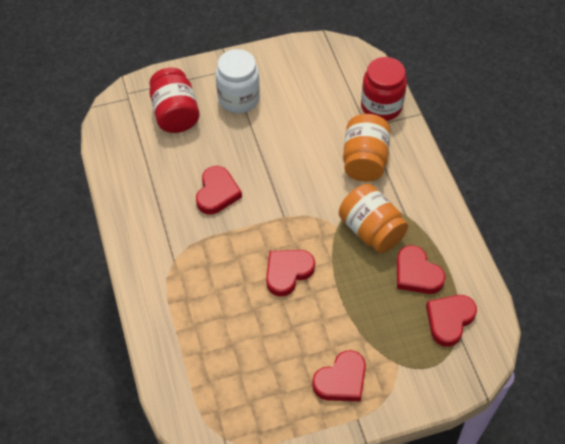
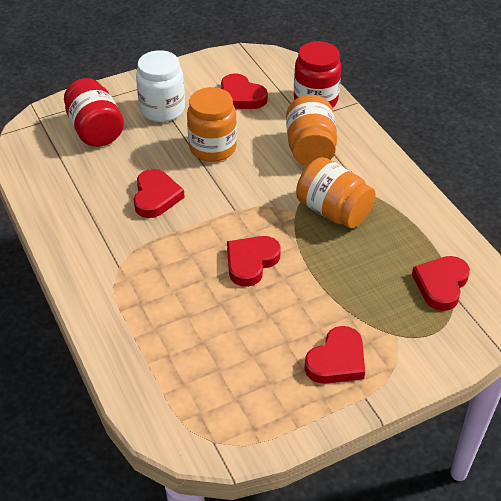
camera: 10 degrees left, 10 degrees down
red heart [397,245,445,294] -> red heart moved to [221,73,268,109]
none -> orange jar [187,87,237,162]

